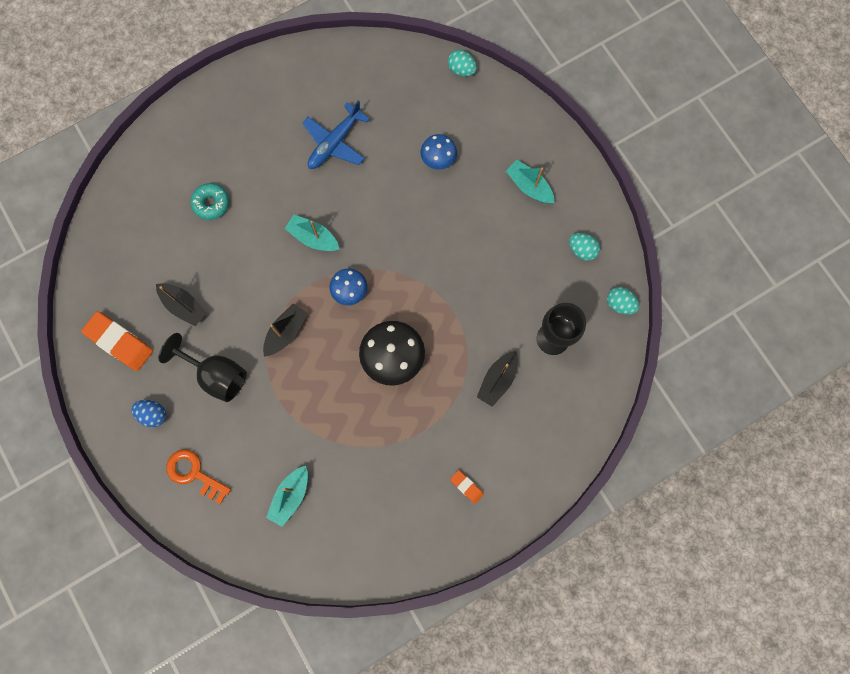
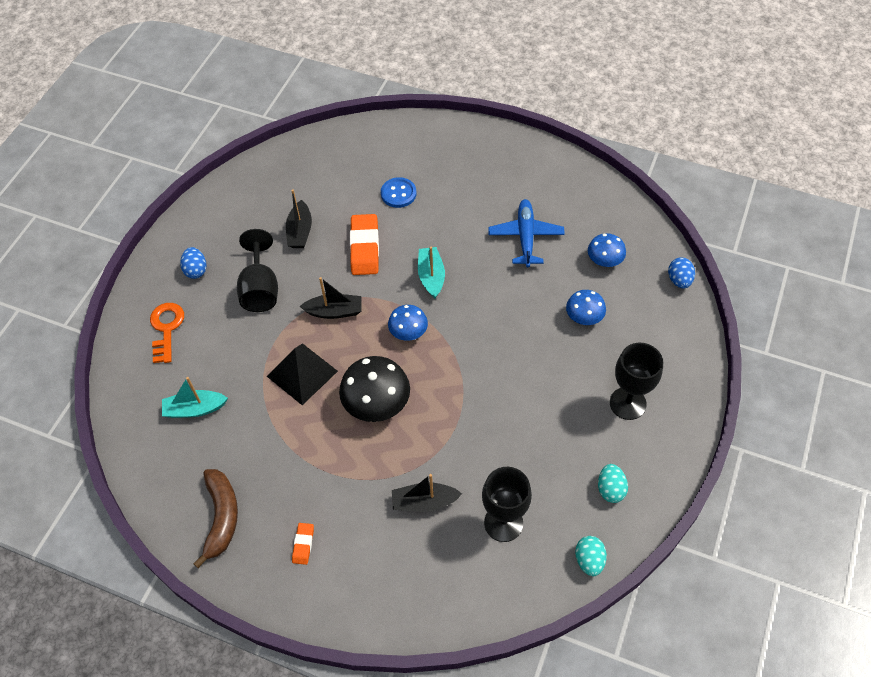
camera: 55 degrees right, 20 degrees down
orange eraser [81,311,153,371] -> orange eraser moved to [350,214,379,275]
turquoise donut [190,183,229,220] -> blue button [381,177,417,208]
blue plane [302,100,370,169] -> blue plane turned 90 degrees clockwise [488,199,565,267]
turquoise egg [448,50,477,77] -> blue egg [668,257,695,289]
turquoise boat [506,160,554,204] -> black goblet [610,343,663,420]
none -> brown banana [193,469,238,568]
none -> black pyramid [267,343,338,405]
none -> blue mushroom [588,233,626,267]

